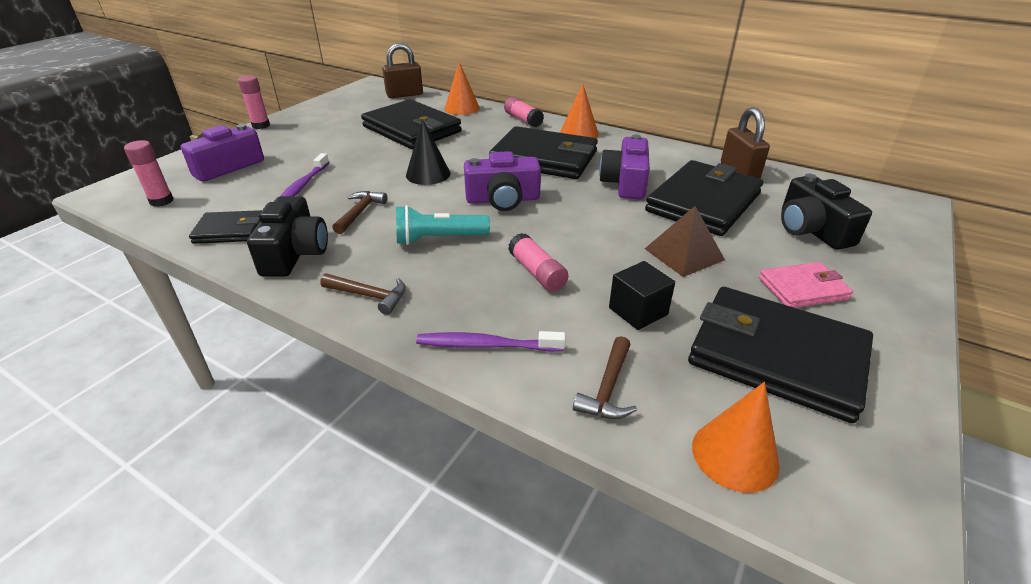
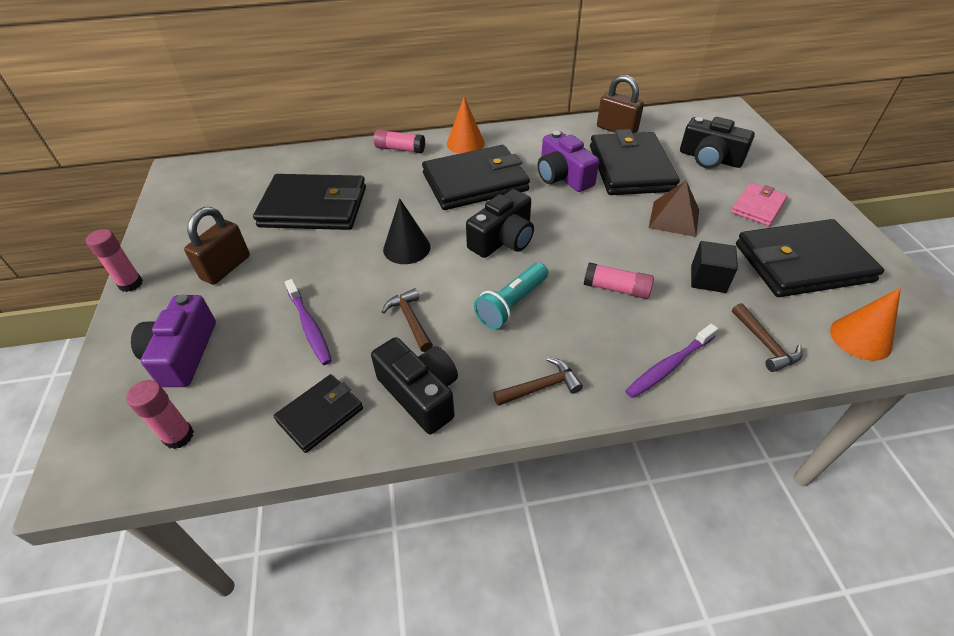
camera: 40 degrees left, 10 degrees up
brown padlock [382,43,423,98] -> brown padlock moved to [184,207,250,285]
orange cone [444,62,480,115] -> none
purple camera [464,151,541,211] -> black camera [466,189,534,258]

